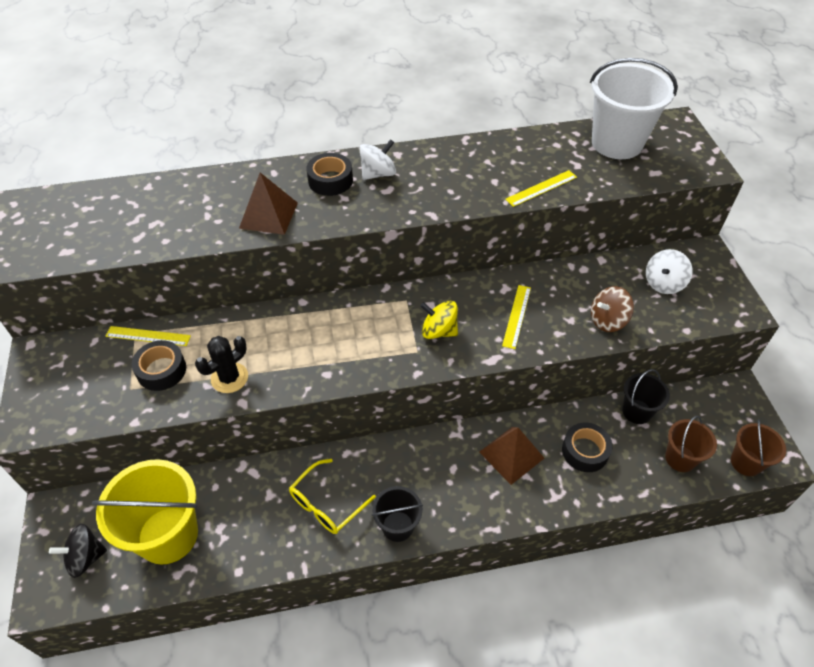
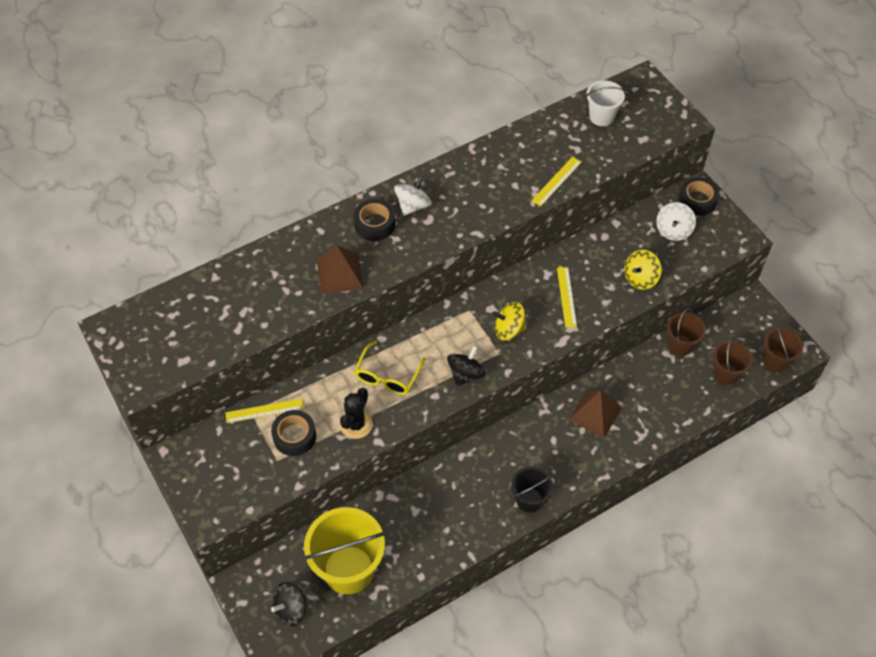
camera: 20 degrees left, 5 degrees up
yellow glasses [289,459,376,534] -> yellow glasses moved to [354,341,425,395]
black tape [562,423,612,472] -> black tape moved to [679,177,719,216]
white bucket [590,58,678,159] -> white bucket [586,81,626,126], size x0.54
brown spinning top [591,286,634,332] -> yellow spinning top [624,250,661,290]
black bucket [623,369,670,424] -> brown bucket [667,308,706,356]
none -> black spinning top [447,346,486,387]

